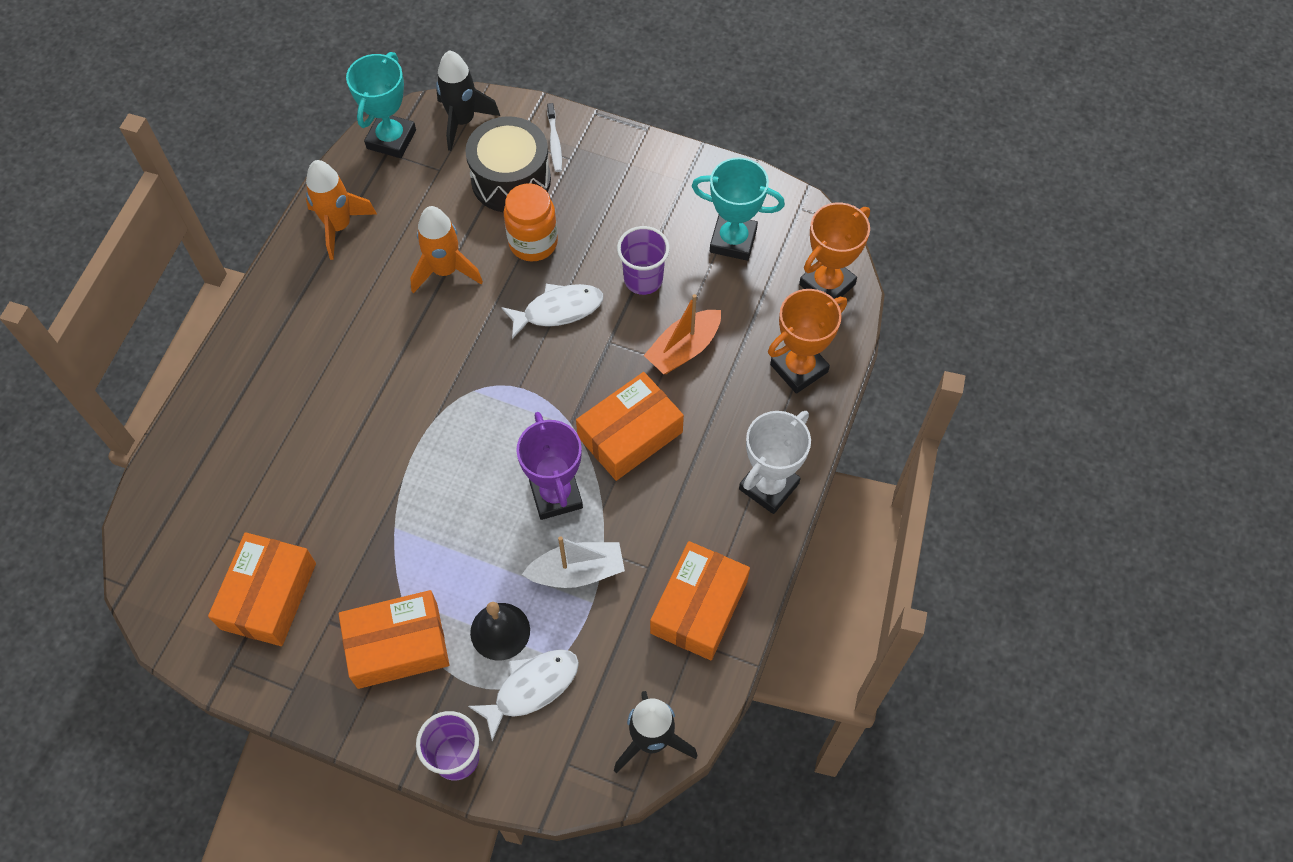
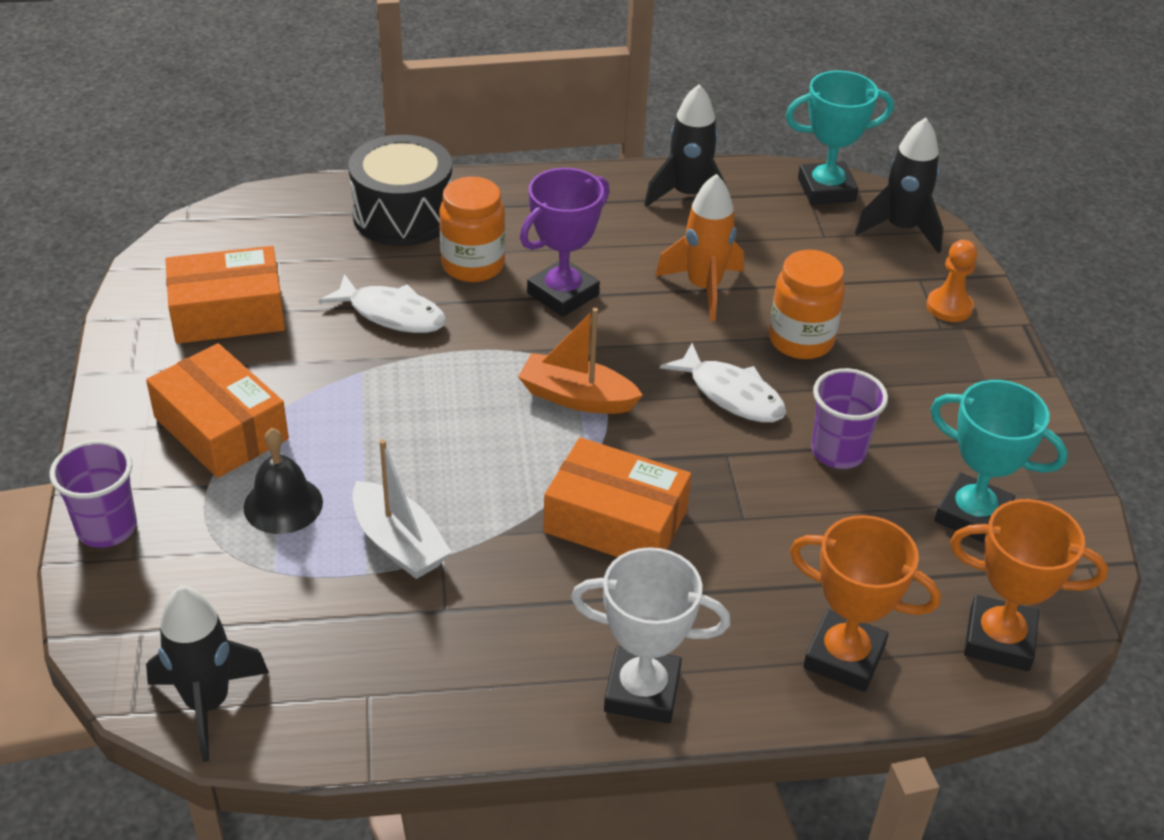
camera: 60 degrees right, 20 degrees down
orange rocket [306,160,377,260] -> black rocket [644,84,729,207]
black drum [465,116,551,213] -> black drum moved to [348,135,452,246]
white fish [468,649,579,741] -> white fish moved to [319,274,446,333]
purple trophy [516,412,583,520] -> purple trophy moved to [520,168,610,317]
white toothbrush [547,103,562,172] -> orange pawn [926,240,977,322]
orange boat [644,294,721,374] -> orange boat moved to [518,308,643,414]
orange box [650,541,750,660] -> none
turquoise trophy [692,157,785,261] -> turquoise trophy turned 45 degrees counterclockwise [930,380,1068,543]
none -> orange jar [439,177,505,282]

